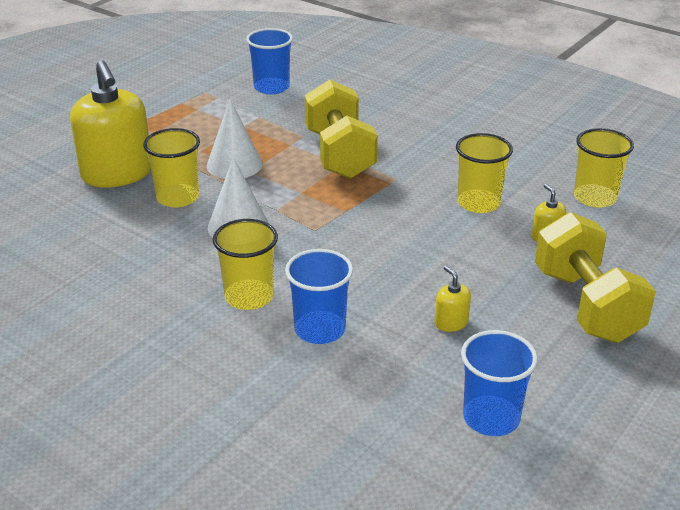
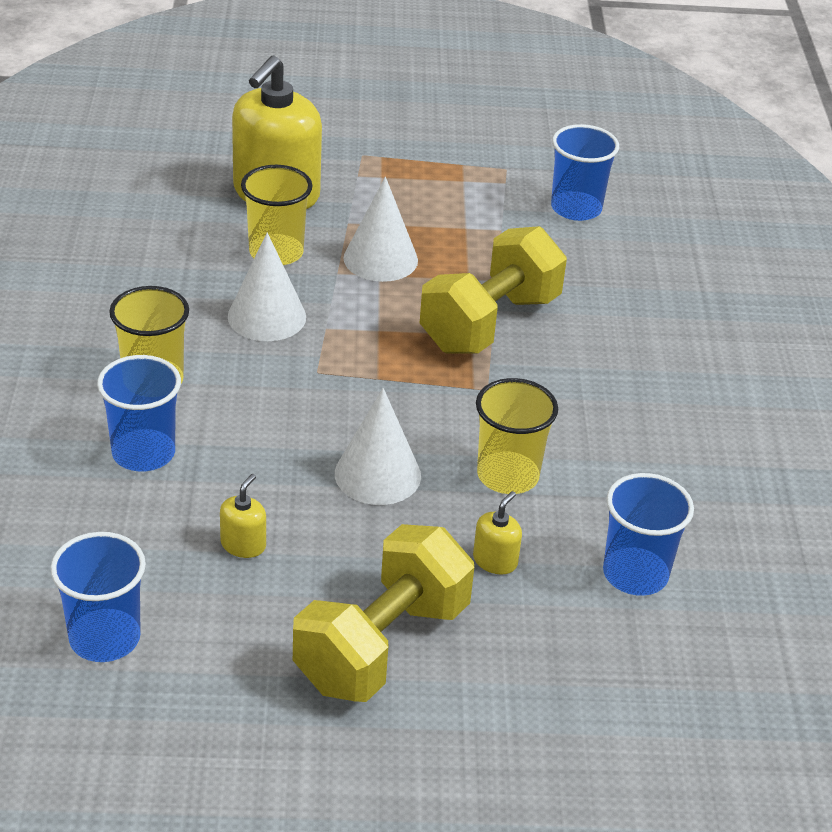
camera: 50 degrees right, 5 degrees up
yellow cup [574,128,634,208] -> blue cup [603,473,694,596]
none -> white cone [335,388,421,505]

